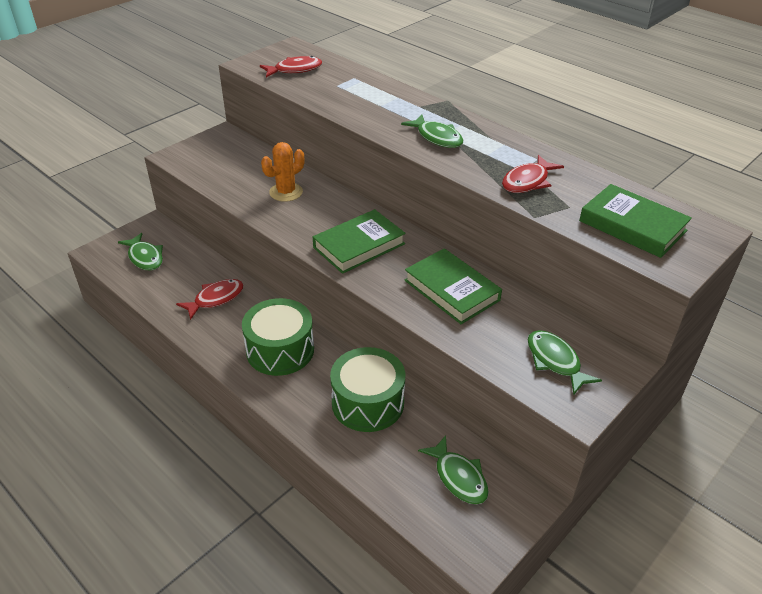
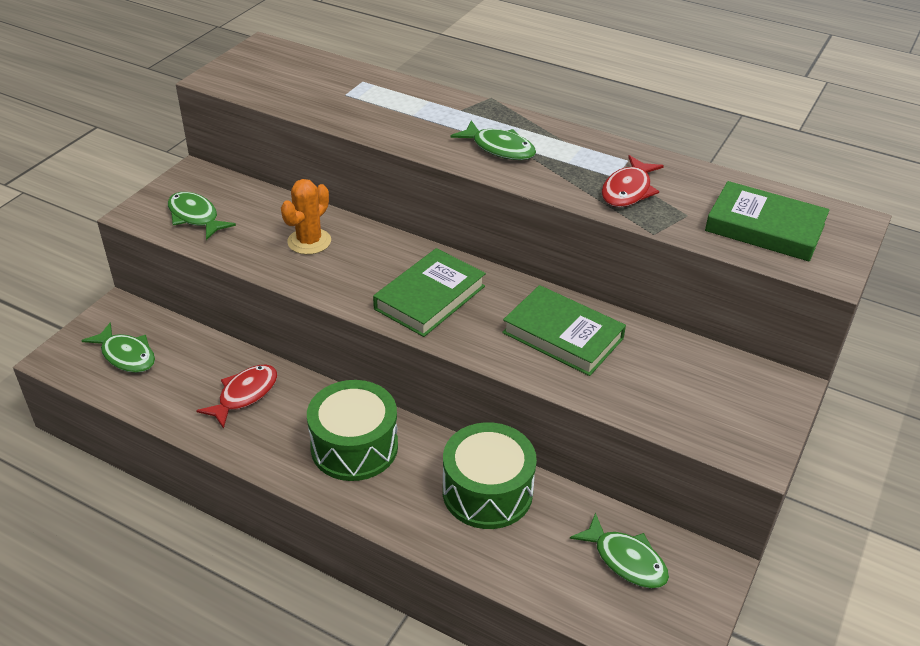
camera: 15 degrees left, 0 degrees up
red fish [260,56,322,77] -> none
green fish [528,330,602,395] -> green fish moved to [168,192,236,240]

